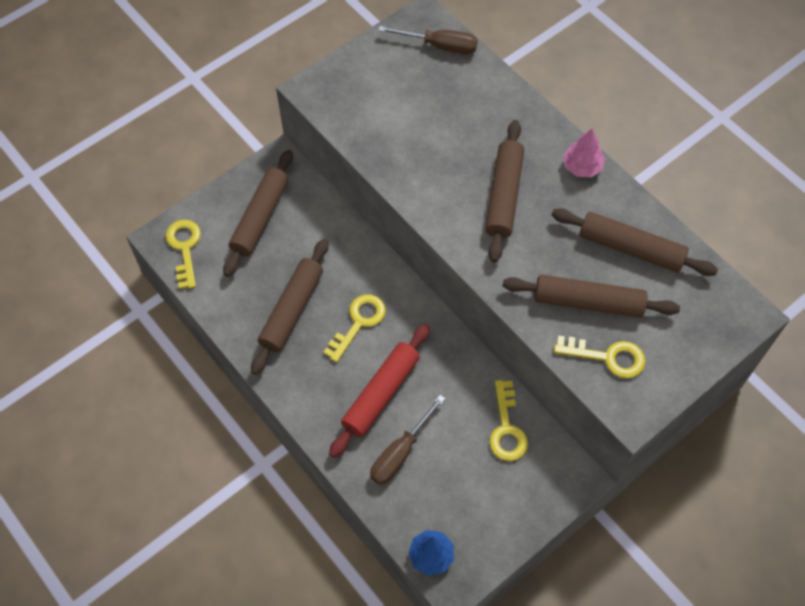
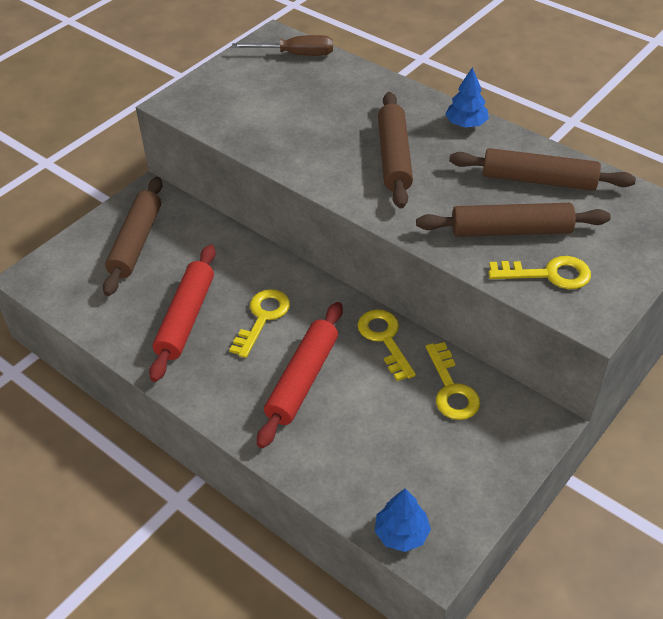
camera: 10 degrees left, 15 degrees down
yellow key [166,220,201,289] -> yellow key moved to [358,309,416,381]
brown rolling pin [251,239,329,375] -> red rolling pin [149,245,216,382]
brown screwdriver [370,395,446,485] -> none
pink tree [563,129,605,177] -> blue tree [445,67,489,128]

